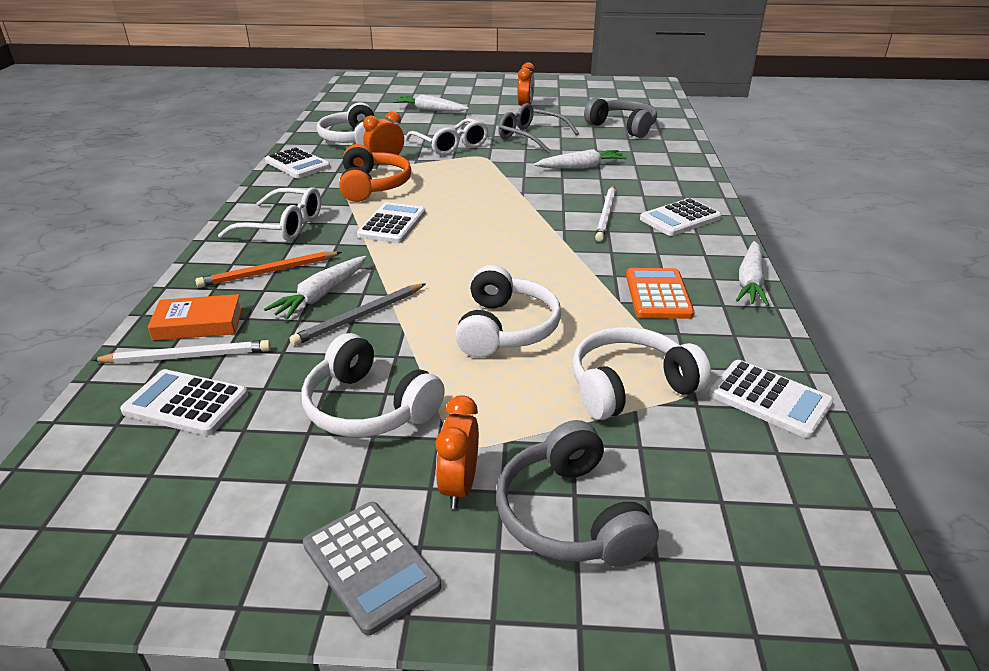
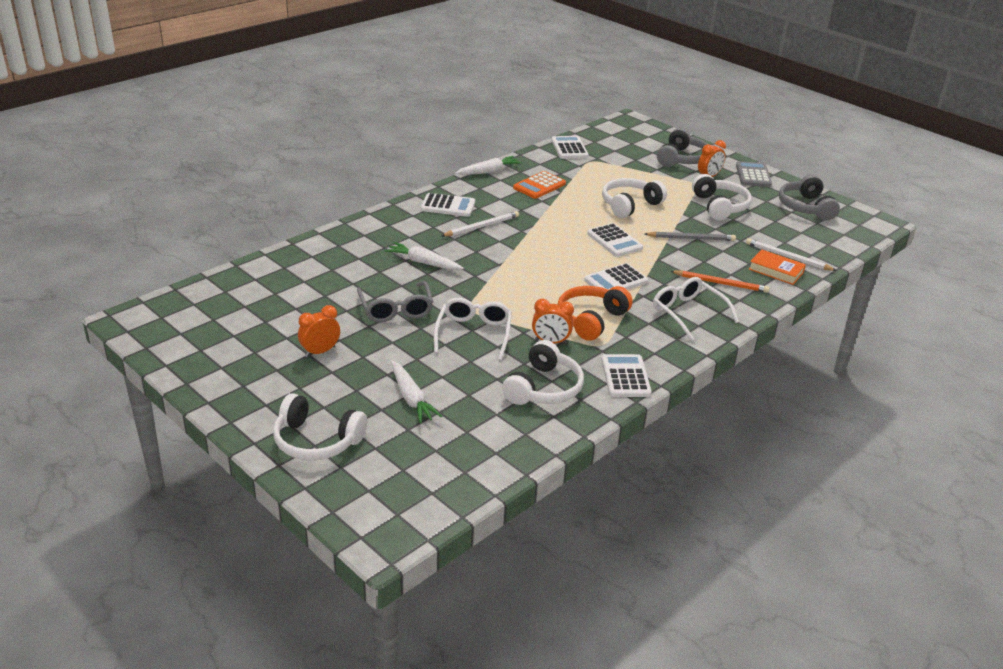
camera: 140 degrees left, 0 degrees up
white calculator [120,369,248,436] -> white calculator moved to [587,223,643,257]
white carrot [264,256,367,320] -> none
white headphones [572,327,711,420] -> white headphones moved to [273,393,367,460]
grey headphones [584,97,657,138] -> grey headphones moved to [779,175,840,221]

